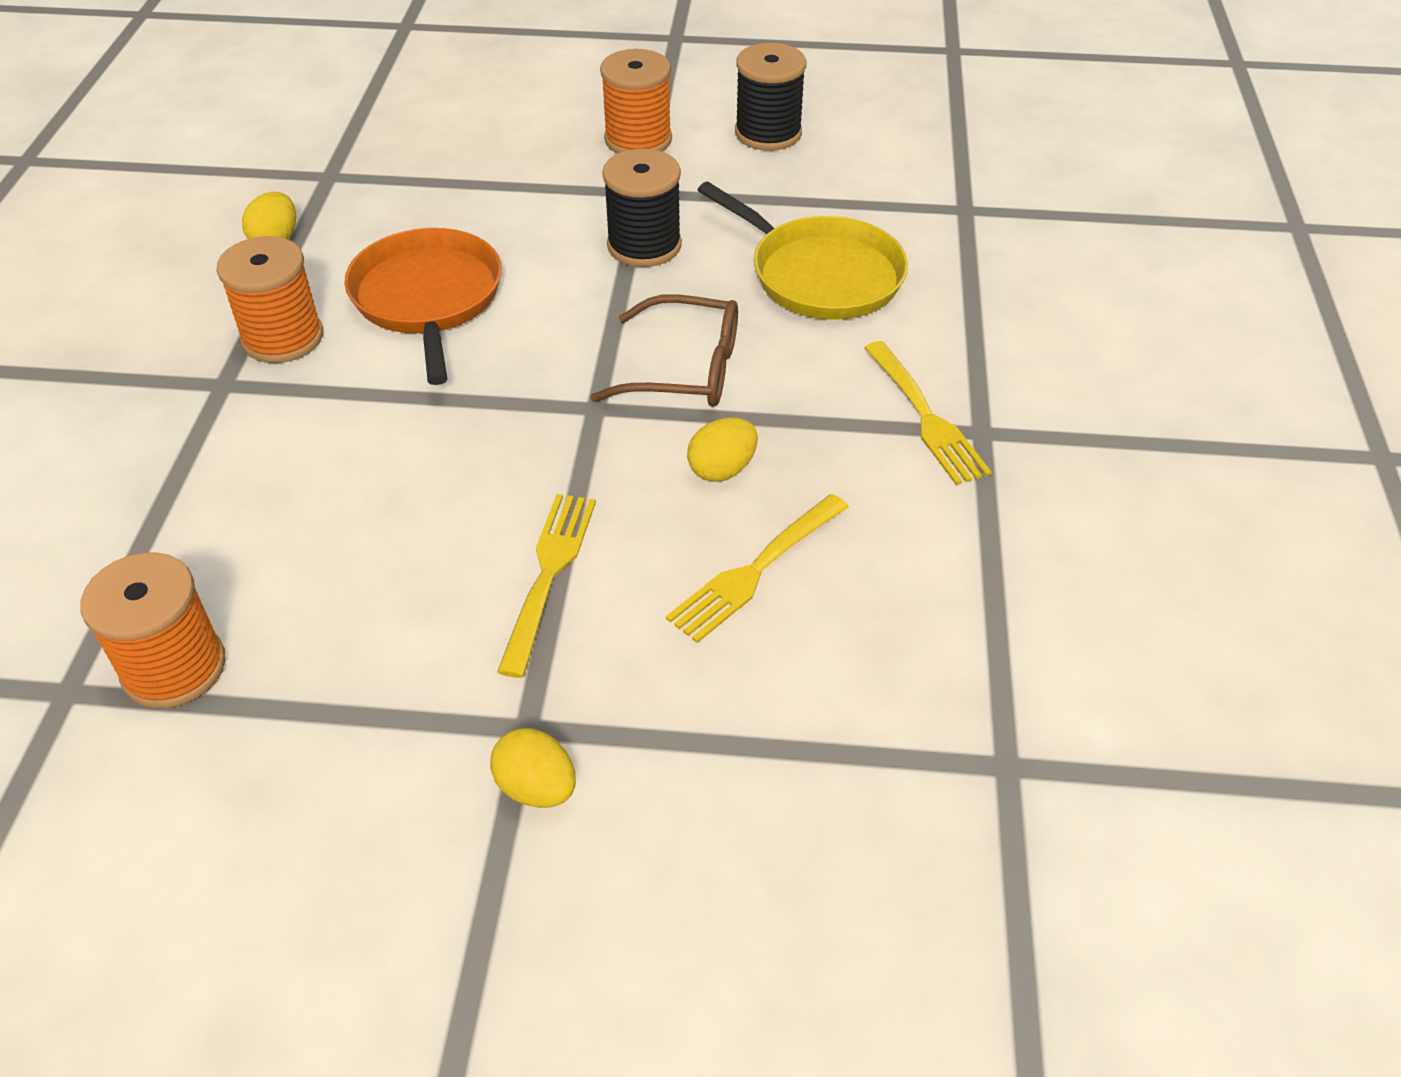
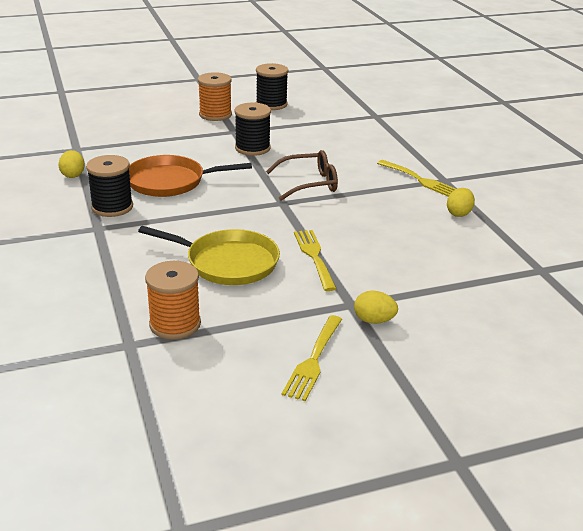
camera: 25 degrees left, 15 degrees down
orange spool [216,236,323,363] -> black spool [86,155,133,217]
orange pan [344,228,502,385] -> orange pan turned 60 degrees counterclockwise [129,155,252,197]
yellow fork [666,494,849,643] -> yellow fork moved to [282,315,342,401]
yellow egg [687,418,758,482] -> yellow egg moved to [447,188,475,217]
yellow pan [698,182,908,320] -> yellow pan moved to [138,226,280,285]

